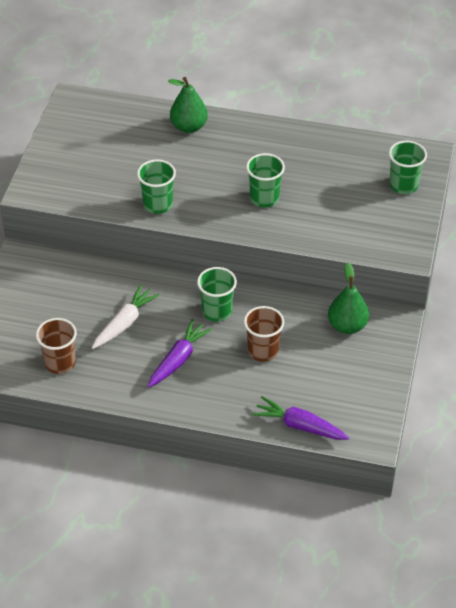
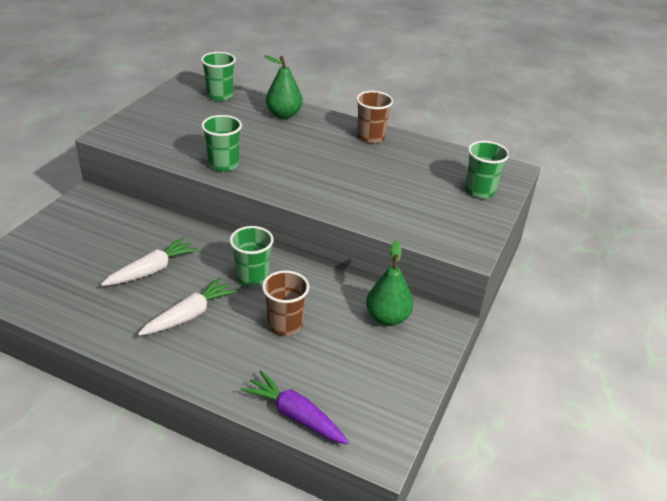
camera: 10 degrees right, 10 degrees down
brown cup [36,318,77,374] -> brown cup moved to [356,91,393,144]
purple carrot [148,319,213,387] -> white carrot [138,277,237,336]
green cup [246,153,285,208] -> green cup moved to [201,52,236,101]

